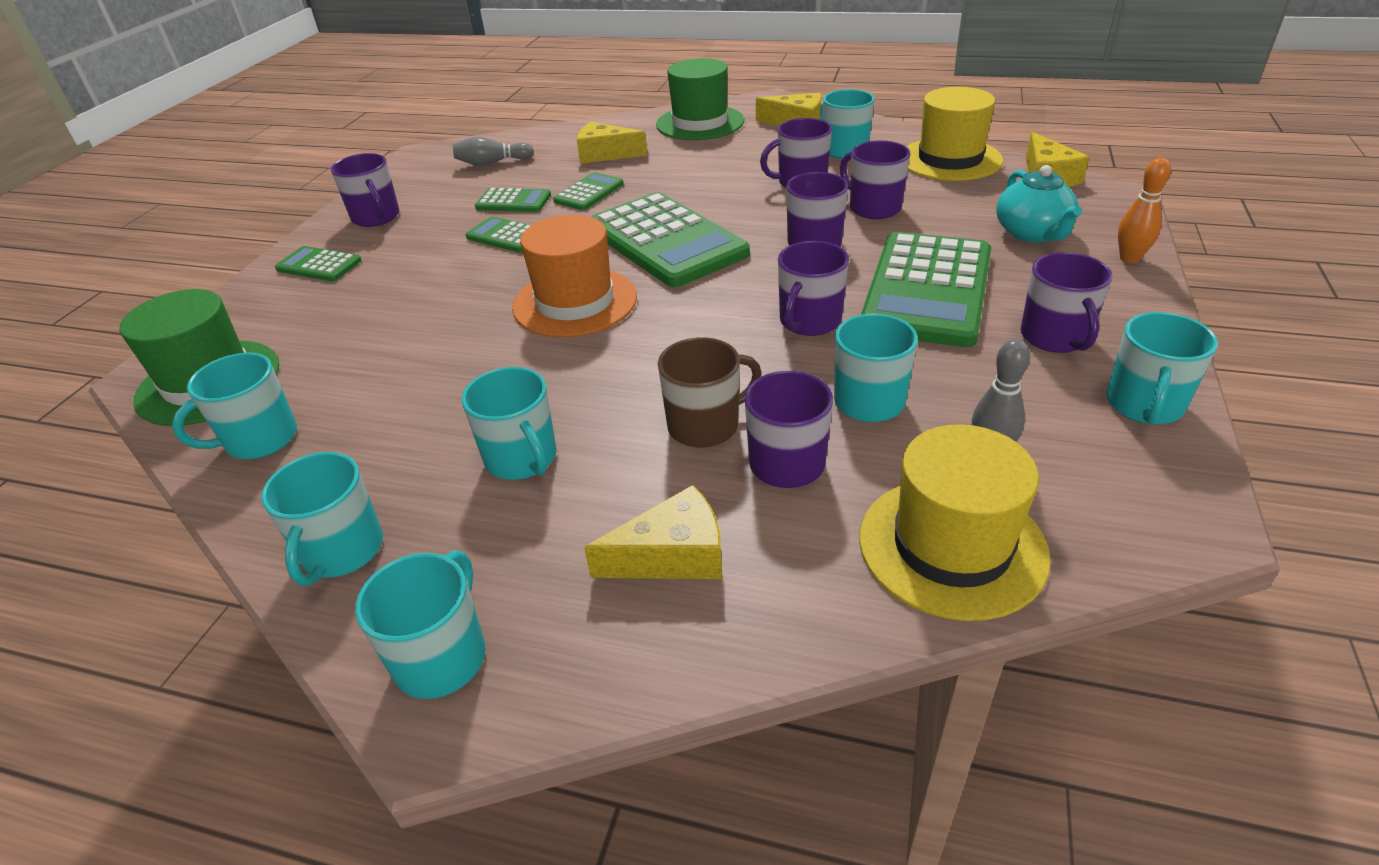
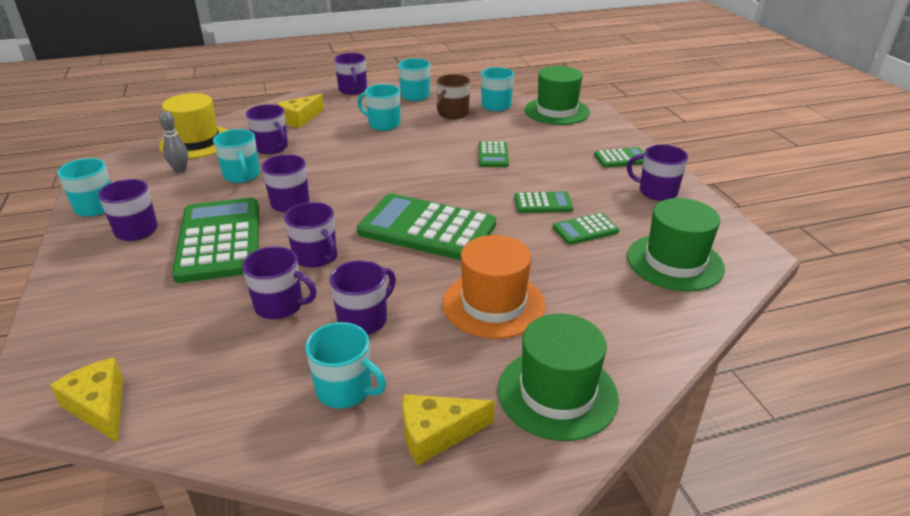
camera: 145 degrees right, 5 degrees down
turquoise mug [355,550,486,699] -> purple mug [334,53,367,95]
grey bowling pin [453,136,534,166] -> green hat [627,198,725,291]
orange hat [512,215,637,337] -> orange hat moved to [443,235,545,339]
green calculator [553,172,624,210] -> green calculator moved to [479,141,509,167]
yellow cheese [577,122,648,164] -> none
brown mug [658,337,762,448] -> brown mug moved to [437,74,470,119]
yellow hat [906,87,1003,181] -> none
turquoise teapot [996,165,1082,242] -> none
orange bowling pin [1118,158,1171,263] -> none

